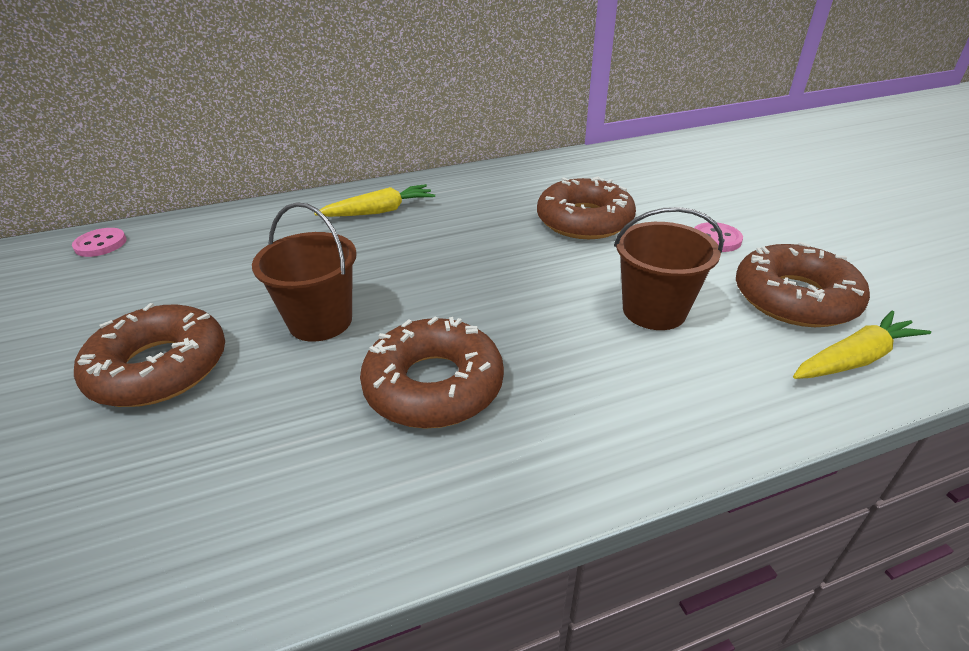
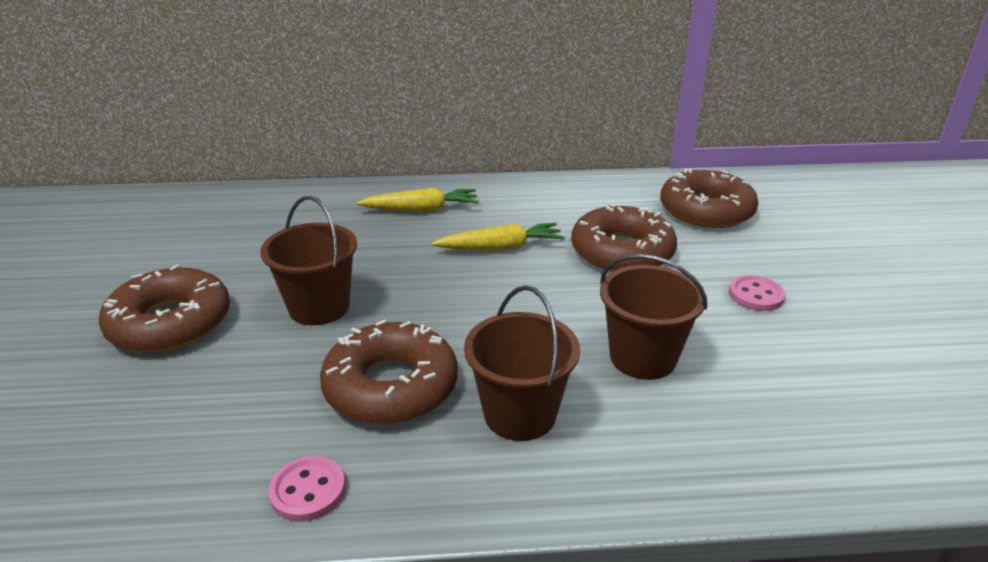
camera: 15 degrees right, 5 degrees down
pink button [72,228,127,257] -> pink button moved to [268,456,345,522]
brown donut [736,242,870,327] -> brown donut moved to [660,169,758,228]
yellow carrot [793,311,931,379] -> yellow carrot moved to [431,223,565,251]
none -> brown bucket [464,285,580,441]

